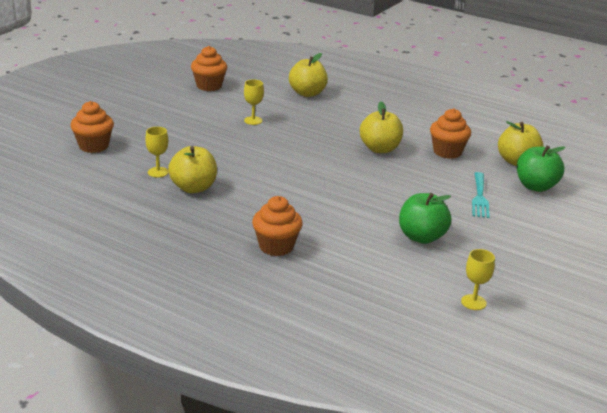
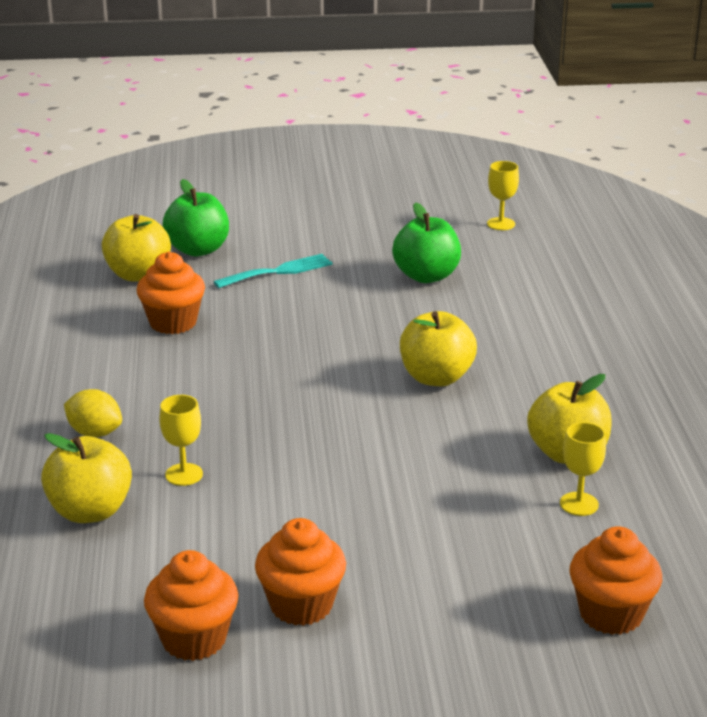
camera: 125 degrees left, 0 degrees up
yellow goblet [244,80,264,125] -> yellow goblet moved to [159,395,203,486]
orange cupcake [252,196,303,256] -> orange cupcake moved to [255,518,346,626]
yellow apple [360,101,403,153] -> yellow apple moved to [400,311,477,386]
none -> yellow lemon [64,389,122,437]

